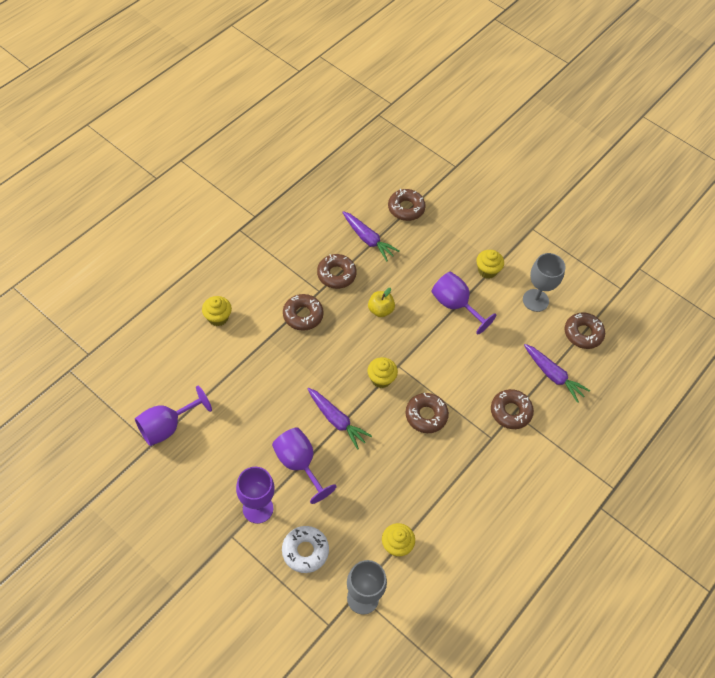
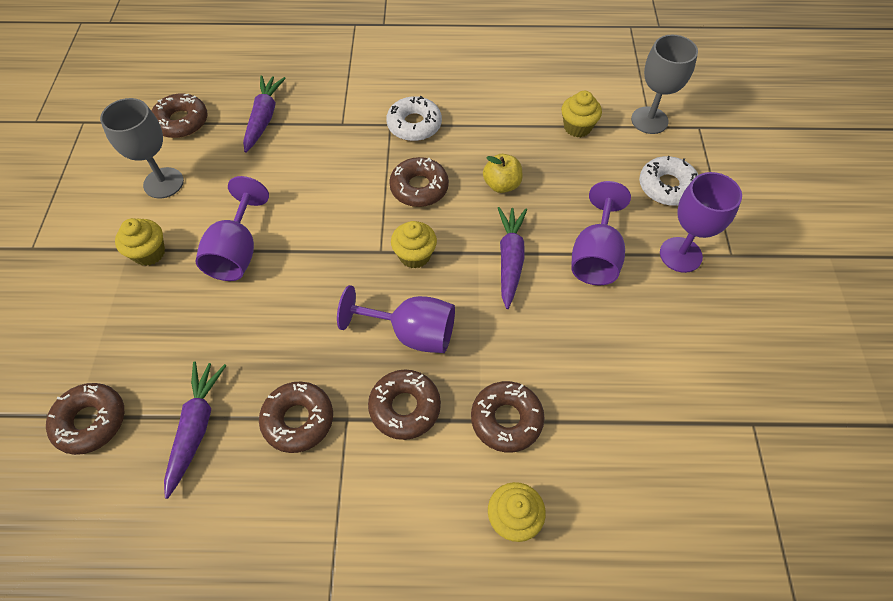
camera: 125 degrees left, 0 degrees up
purple goblet [135,386,212,446] -> purple goblet moved to [337,285,455,353]
yellow apple [368,288,395,317] -> yellow apple moved to [483,154,523,193]
brown donut [491,389,534,429] -> brown donut moved to [471,381,545,452]
none -> white donut [386,96,442,141]

